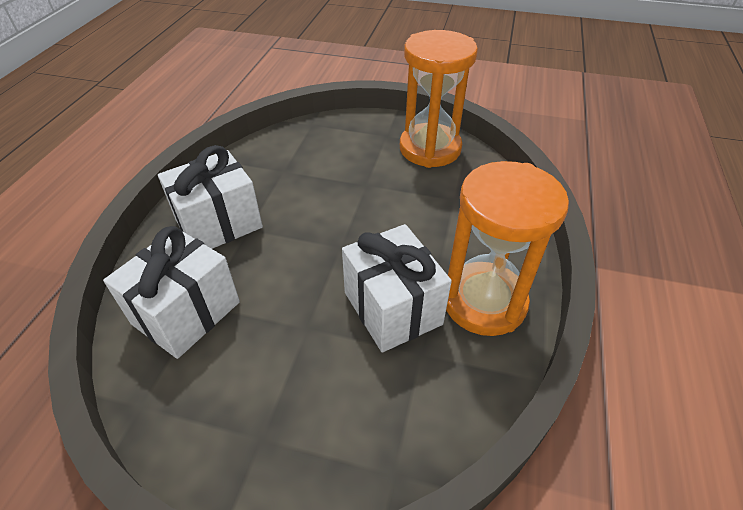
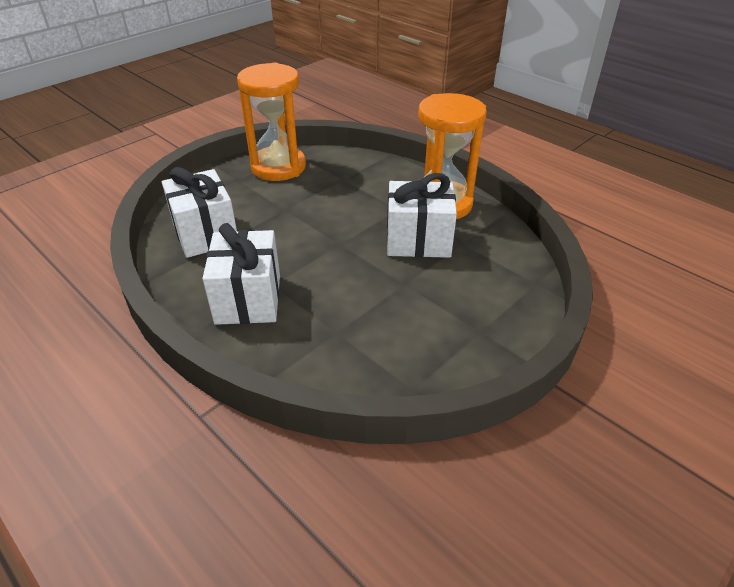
camera: 60 degrees left, 5 degrees down
white gift [103,226,240,359] -> white gift moved to [162,167,237,258]

